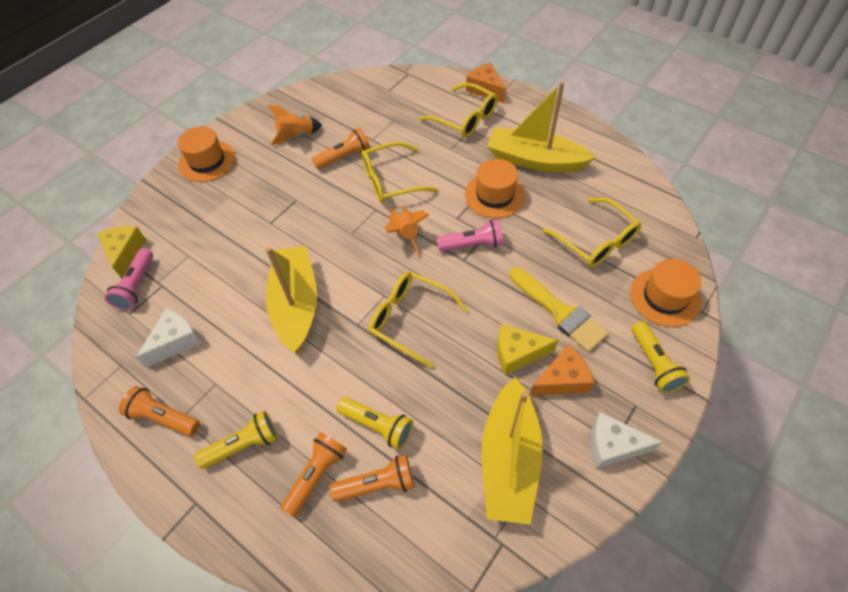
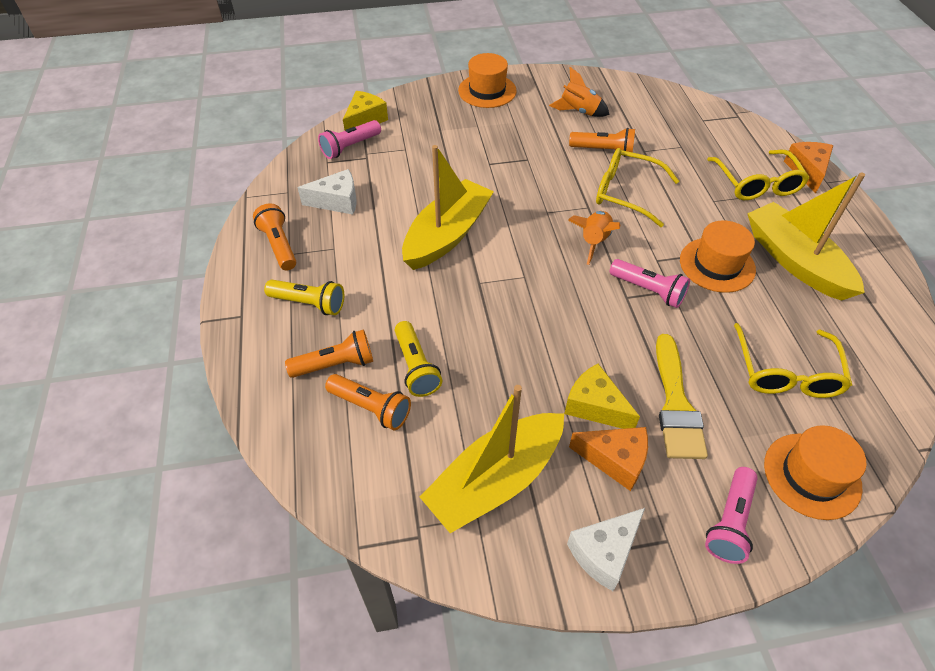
camera: 40 degrees right, 5 degrees down
yellow glasses [369,272,468,368] -> none
white cheese [590,412,663,469] -> white cheese turned 90 degrees counterclockwise [567,508,645,591]
yellow flashlight [631,321,690,393] -> pink flashlight [705,467,758,564]

